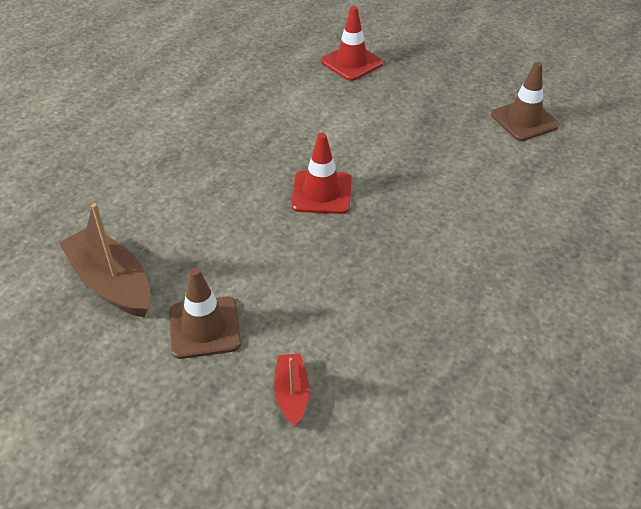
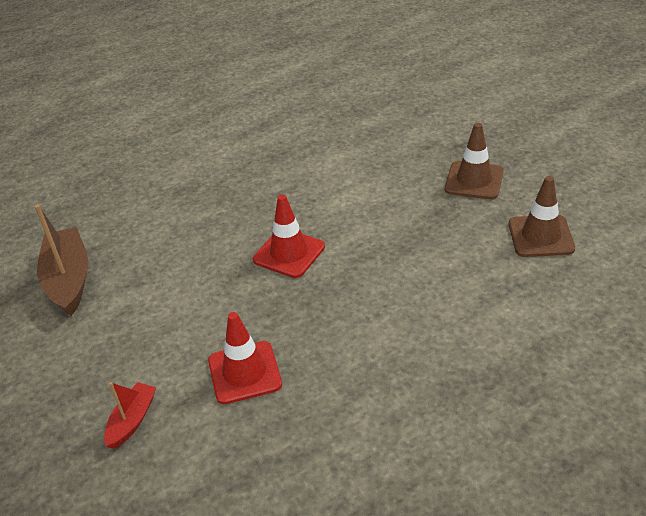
camera: 30 degrees right, 5 degrees down
brown traffic cone [169,268,241,359] -> brown traffic cone moved to [445,123,504,199]
red traffic cone [321,6,383,81] -> red traffic cone moved to [208,312,282,404]

